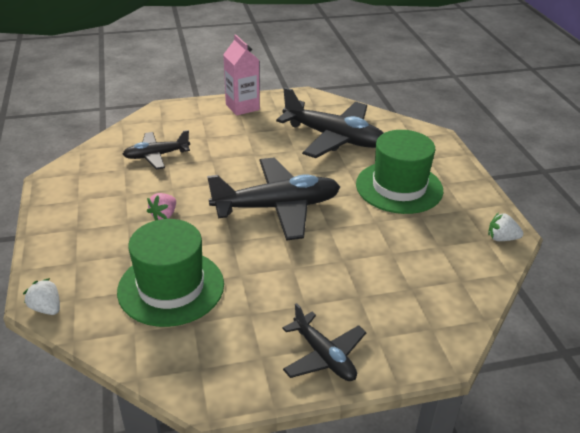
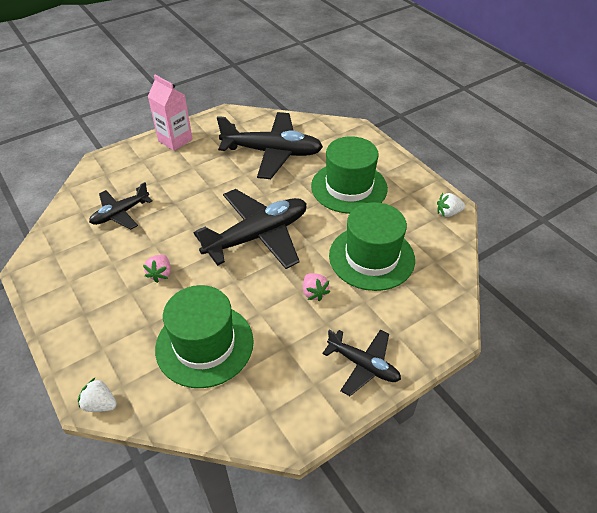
camera: 20 degrees left, 10 degrees up
none -> pink strawberry [303,273,330,301]
none -> green hat [329,202,415,291]

